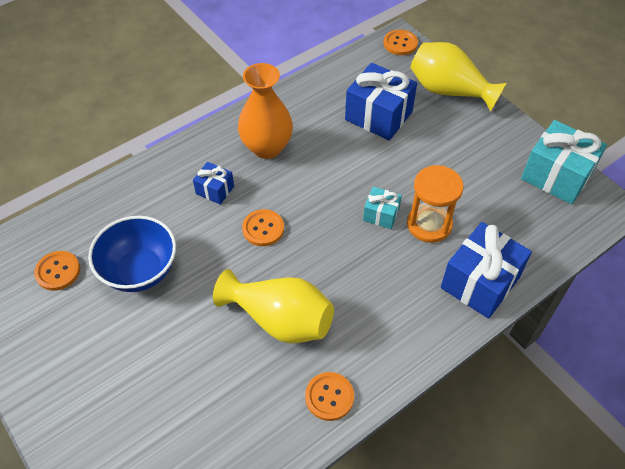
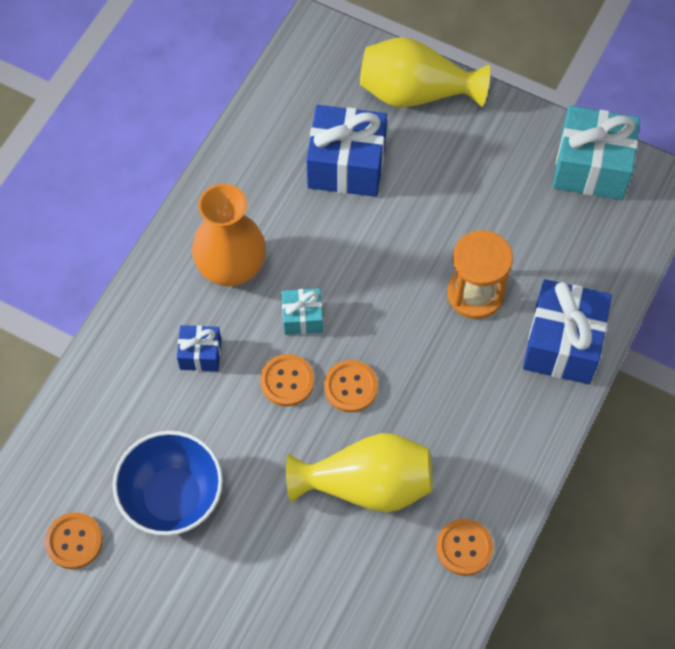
camera: 25 degrees left, 10 degrees up
turquoise gift [363,187,402,229] -> turquoise gift moved to [282,288,323,335]
orange button [384,30,418,55] -> orange button moved to [324,360,378,412]

